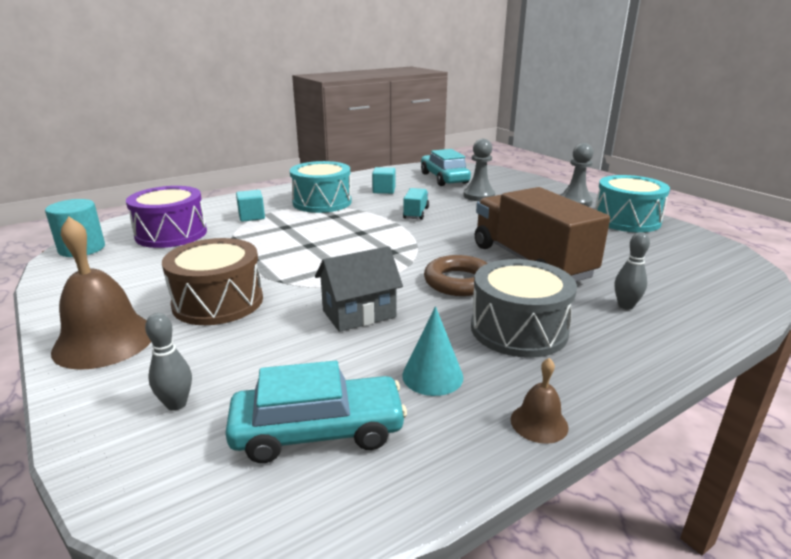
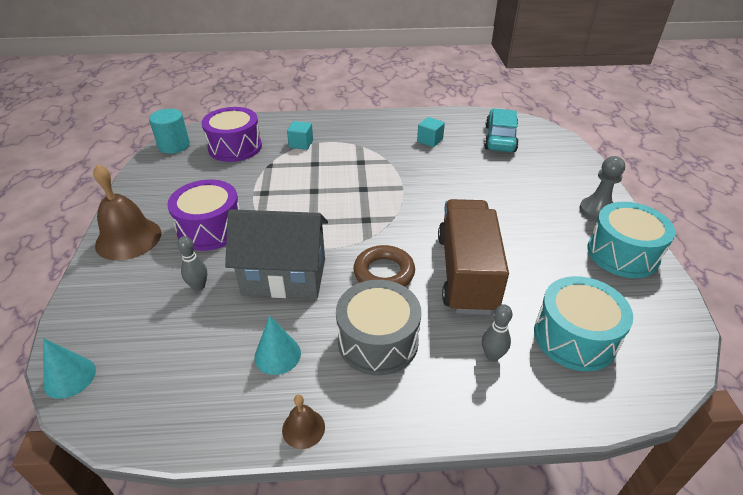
camera: 30 degrees right, 15 degrees up
grey bowling pin [145,313,192,411] -> grey bowling pin moved to [177,236,207,291]
brown drum [162,238,263,325] -> purple drum [167,179,240,251]
turquoise car [225,361,407,463] -> none
turquoise drum [290,161,352,213] -> turquoise drum moved to [534,276,633,371]
grey house [315,246,403,332] -> grey house [225,209,328,299], size x1.56
turquoise truck [403,188,429,220] -> none
grey pawn [463,139,495,201] -> none
none -> turquoise cone [43,338,96,399]

